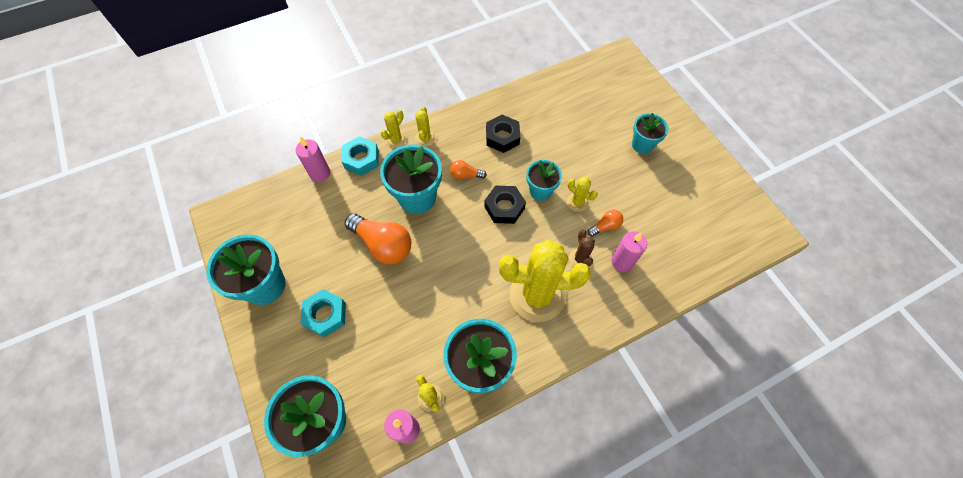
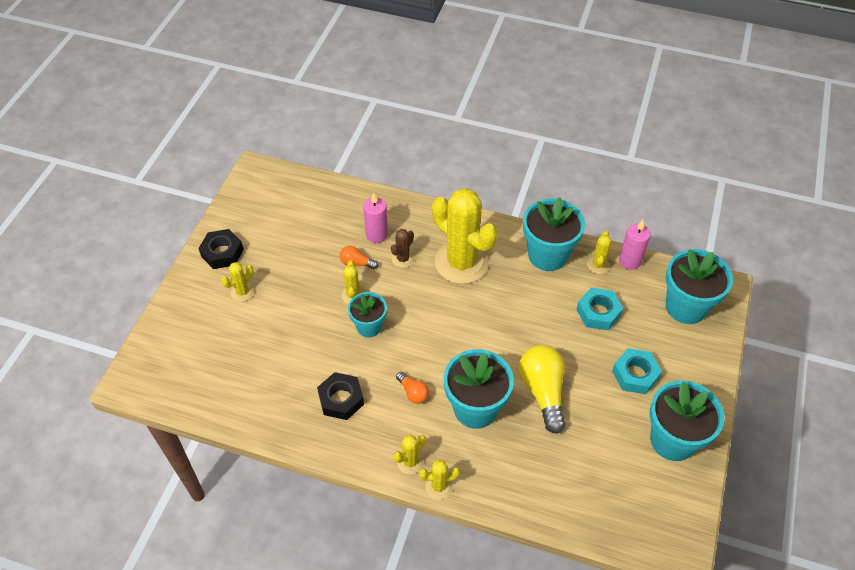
camera: 135 degrees left, 10 degrees down
pink candle [296,136,330,182] -> none
turquoise nut [341,136,379,176] -> turquoise nut moved to [576,288,623,330]
orange light bulb [345,213,411,264] -> yellow light bulb [519,345,566,434]
black nut [484,185,526,224] -> black nut moved to [198,229,244,269]
turquoise flower pot [632,113,669,154] -> yellow cactus [221,262,254,302]

